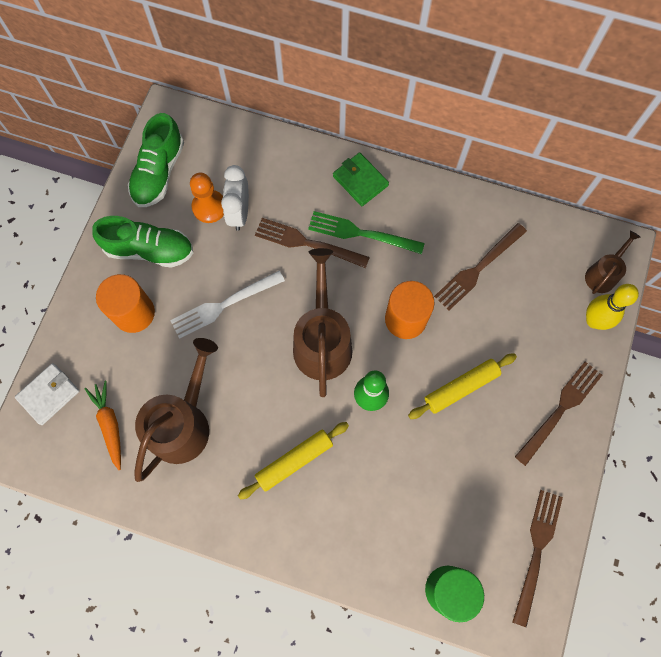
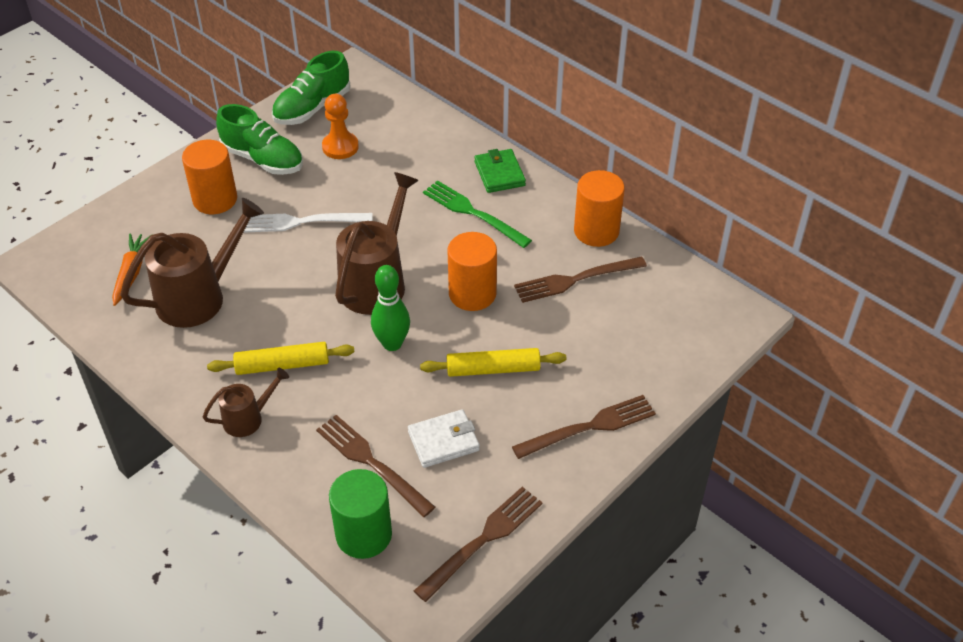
camera: 25 degrees right, 25 degrees down
white wallet [15,363,79,425] -> white wallet moved to [408,409,480,468]
white clock [221,165,249,231] -> none
brown fork [255,218,370,268] -> brown fork moved to [316,415,435,517]
brown watering can [585,231,641,294] -> brown watering can moved to [203,368,289,437]
yellow bowling pin [586,284,639,330] -> none
none -> orange cylinder [574,170,625,247]

